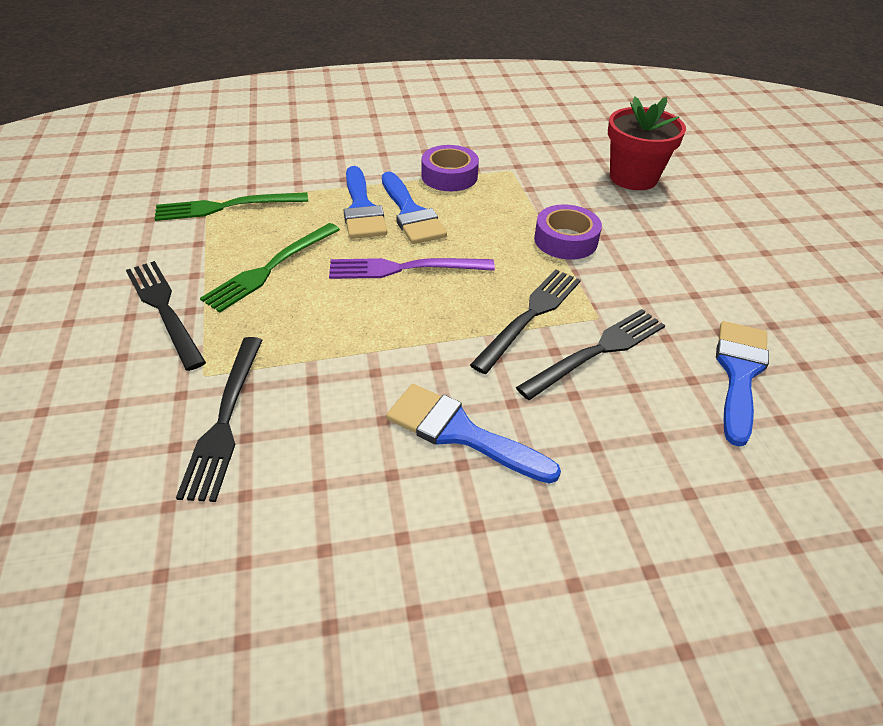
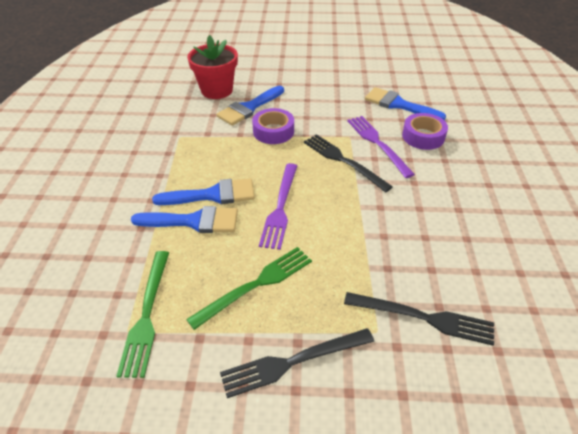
camera: 75 degrees left, 0 degrees up
green fork [200,223,340,313] -> green fork turned 90 degrees counterclockwise [186,247,312,330]
blue brush [386,384,561,484] -> blue brush moved to [216,86,284,126]
purple tape [421,145,479,191] -> purple tape moved to [402,113,448,150]
black fork [516,309,665,400] -> purple fork [347,116,415,178]

